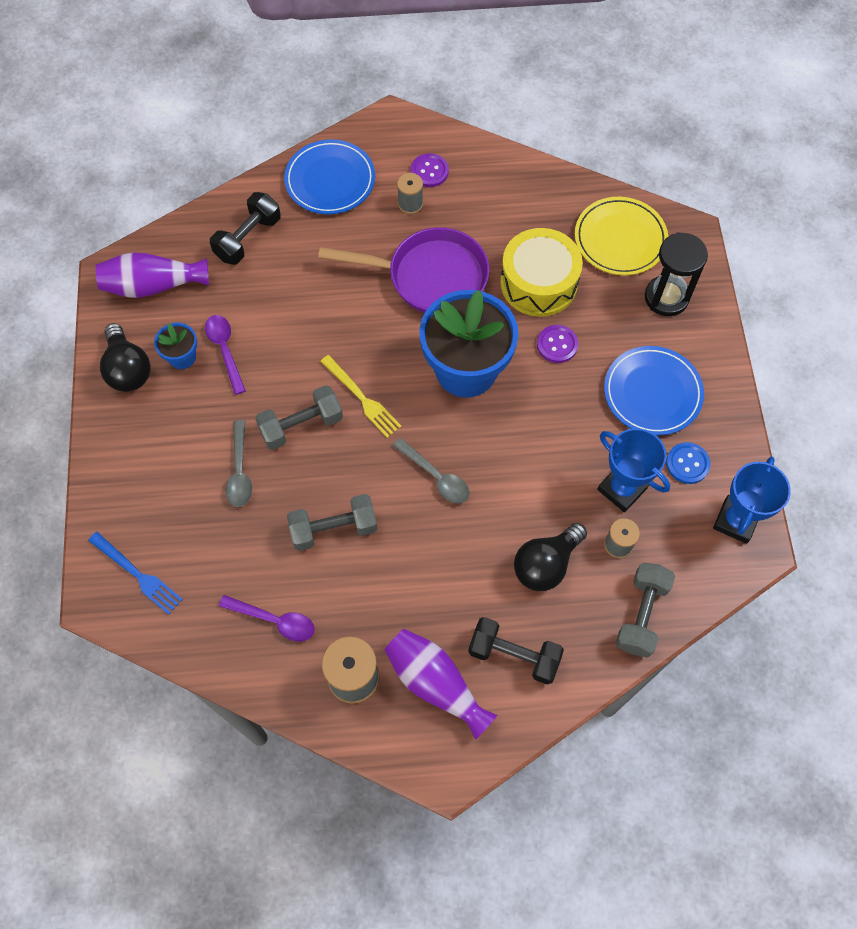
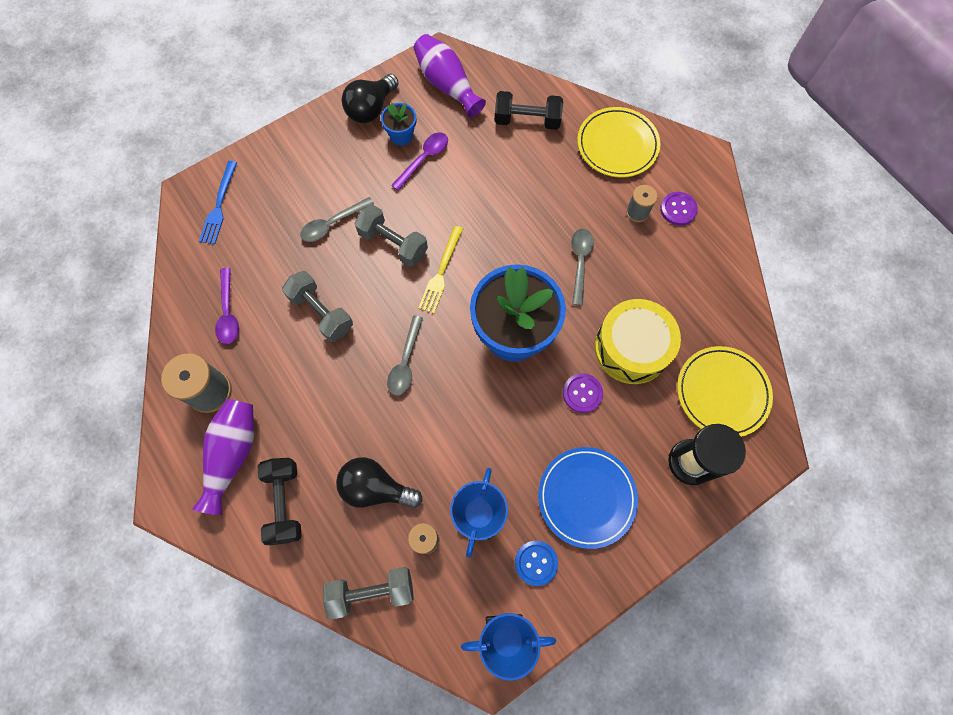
camera: 60 degrees right, 5 degrees up
blue plate [284,139,375,214] -> yellow plate [577,107,661,178]
purple pan [318,227,489,313] -> grey spoon [571,229,594,306]

